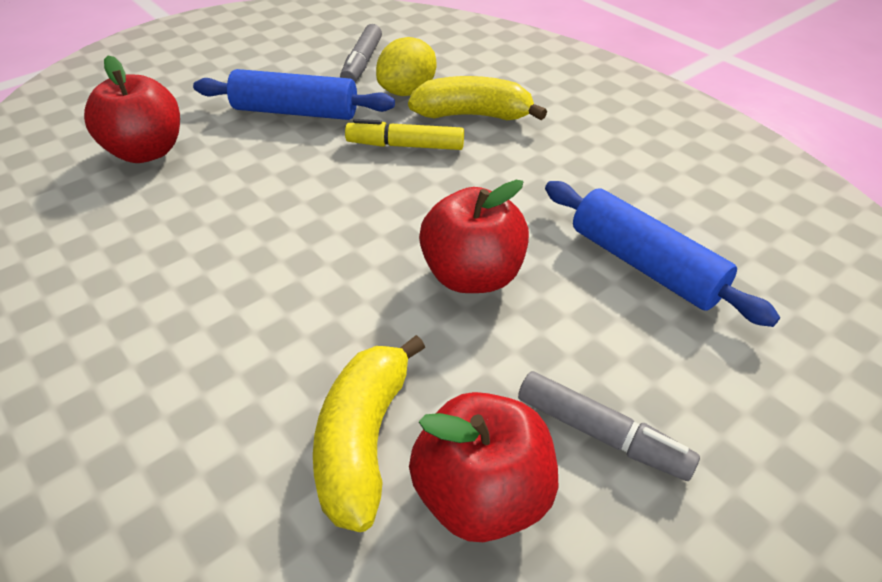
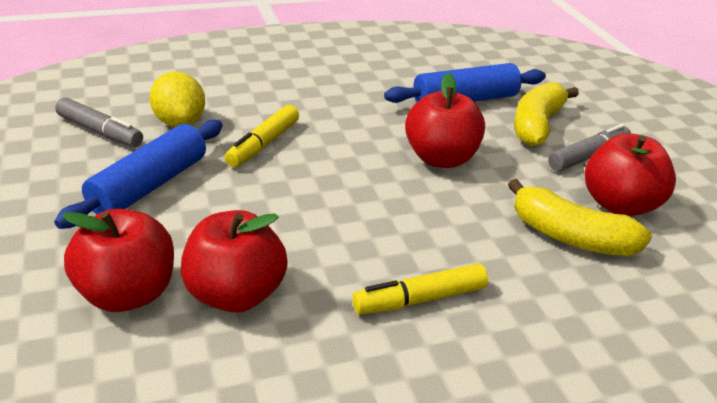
camera: 70 degrees left, 10 degrees down
yellow banana [408,76,547,120] -> yellow banana moved to [514,82,579,147]
none -> red apple [180,210,288,313]
none -> yellow marker [352,263,488,315]

